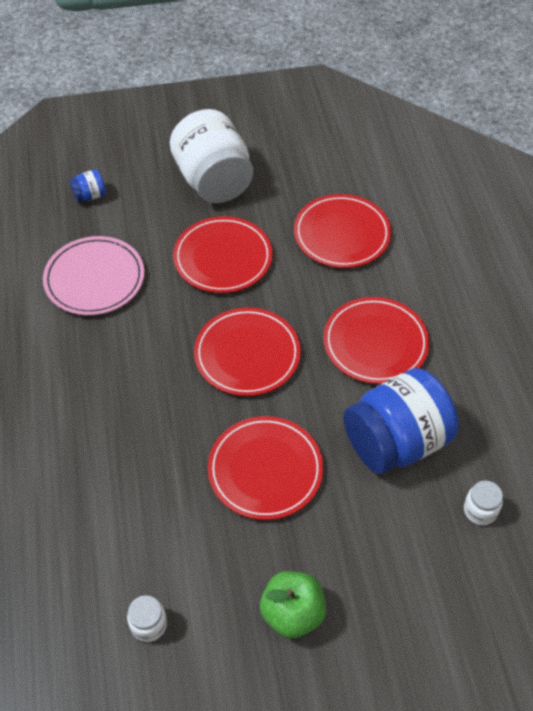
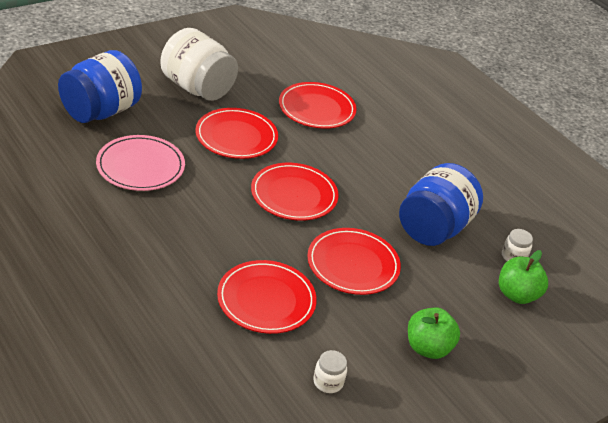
camera: 30 degrees left, 15 degrees down
blue jar [70,169,106,202] -> blue jar [58,50,142,123], size x2.45
red plate [323,297,430,384] -> red plate moved to [217,260,317,334]
none -> green apple [499,250,548,304]

